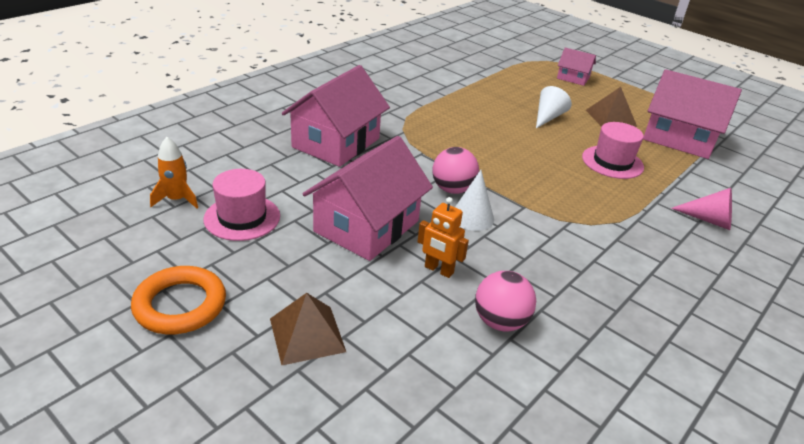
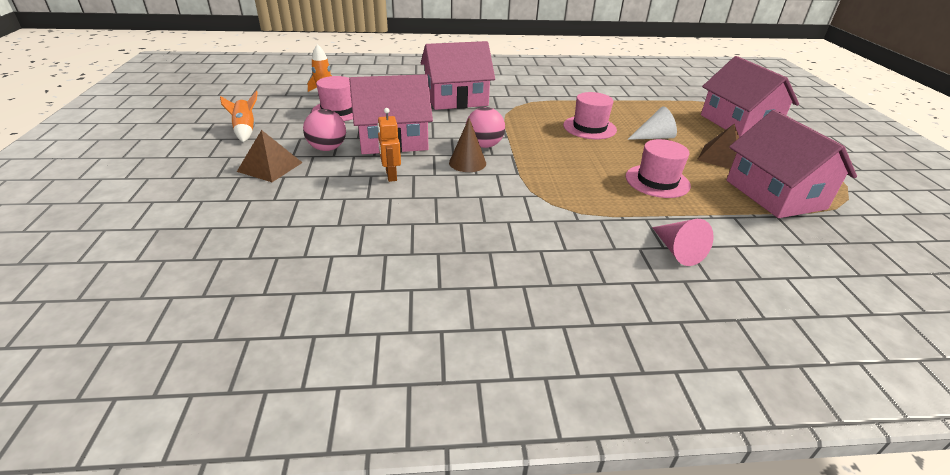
camera: 45 degrees right, 0 degrees up
orange ring [131,266,226,334] -> orange rocket [220,91,258,142]
white cone [455,170,494,231] -> brown cone [449,118,486,172]
pink ball [475,271,536,331] -> pink ball moved to [303,109,346,151]
pink house [557,48,596,86] -> pink house [701,56,799,138], size x1.96
none -> pink hat [563,92,617,139]

